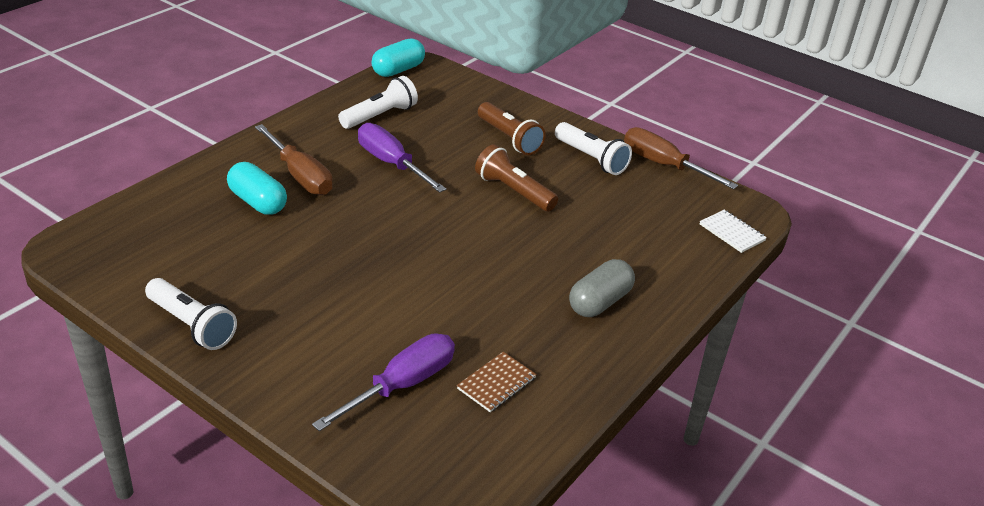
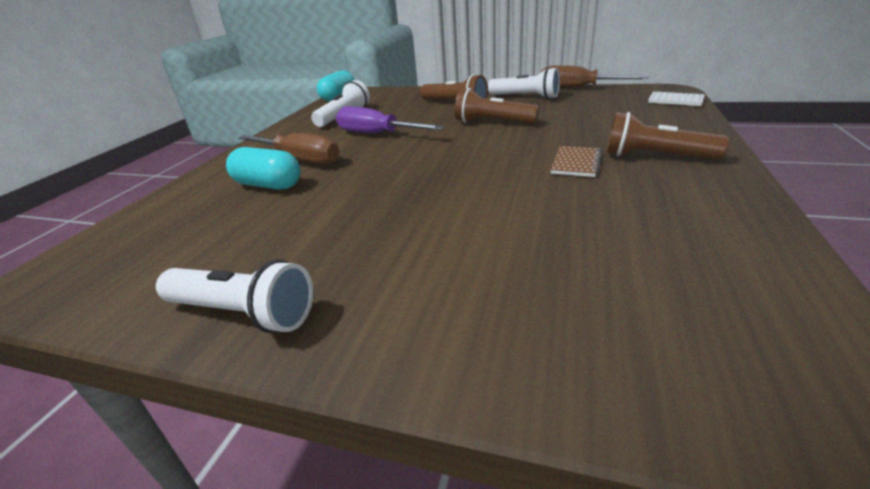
camera: 15 degrees left, 5 degrees down
purple screwdriver [312,334,455,431] -> none
brown notebook [457,352,537,412] -> brown notebook moved to [550,146,602,177]
grey capsule [569,259,635,317] -> brown flashlight [606,112,729,160]

